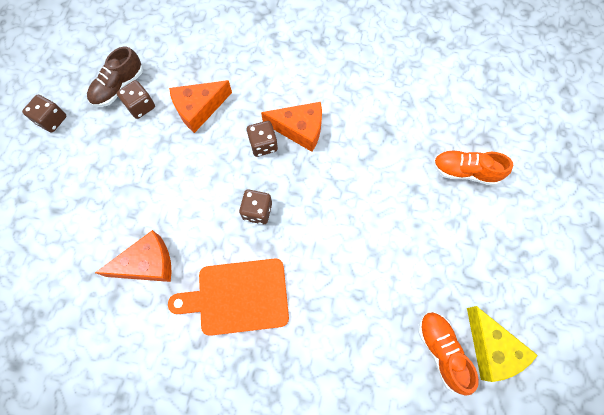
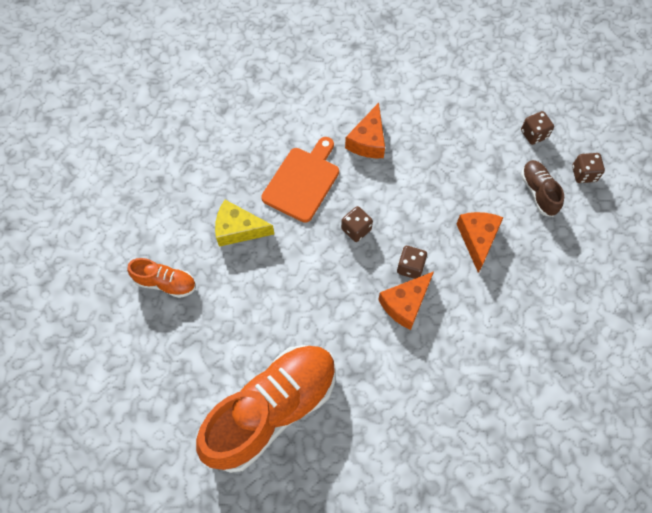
camera: 125 degrees right, 5 degrees down
brown dice [117,80,155,119] -> brown dice moved to [572,153,605,183]
orange shoe [433,150,513,186] -> orange shoe [196,345,336,473], size x2.19
yellow cheese [467,306,538,382] -> yellow cheese moved to [215,200,274,247]

